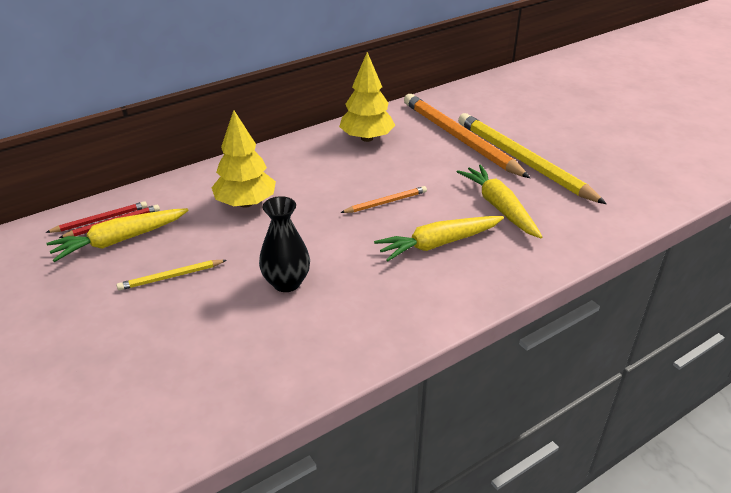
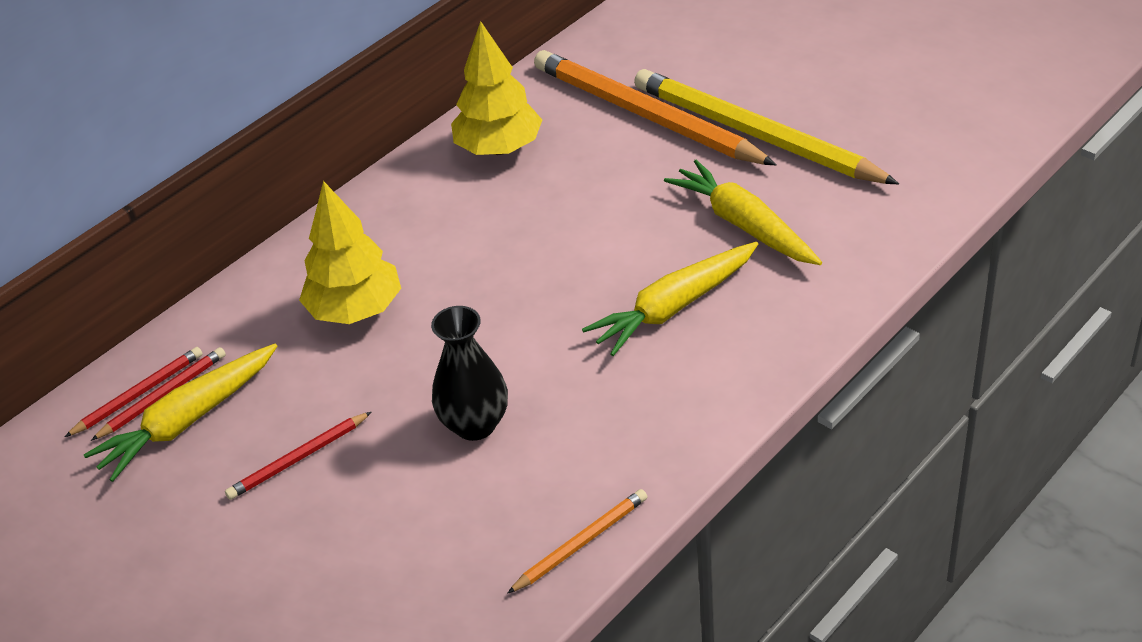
camera: 10 degrees left, 5 degrees up
yellow pencil [117,260,227,291] -> red pencil [225,412,371,500]
orange pencil [340,186,427,213] -> orange pencil moved to [507,489,648,594]

